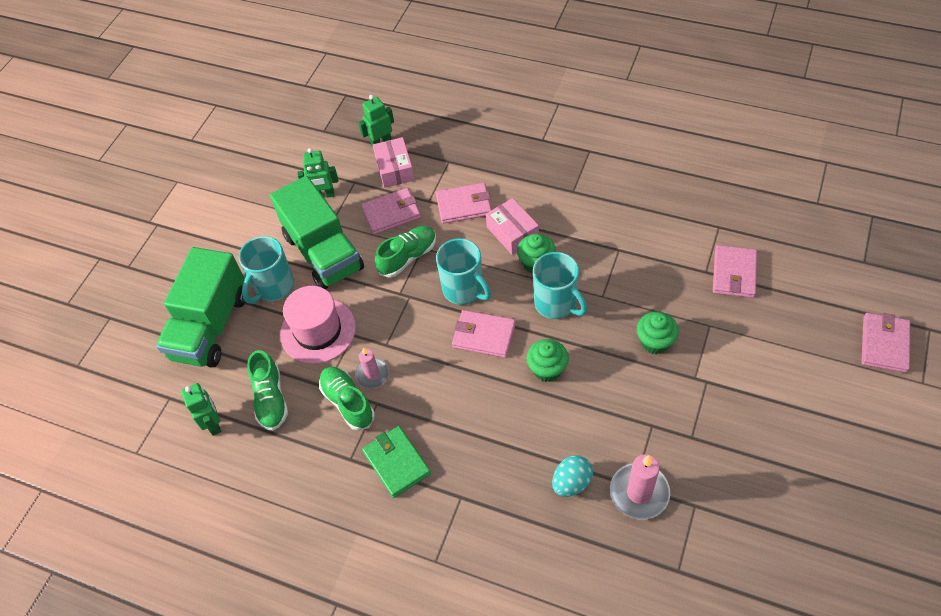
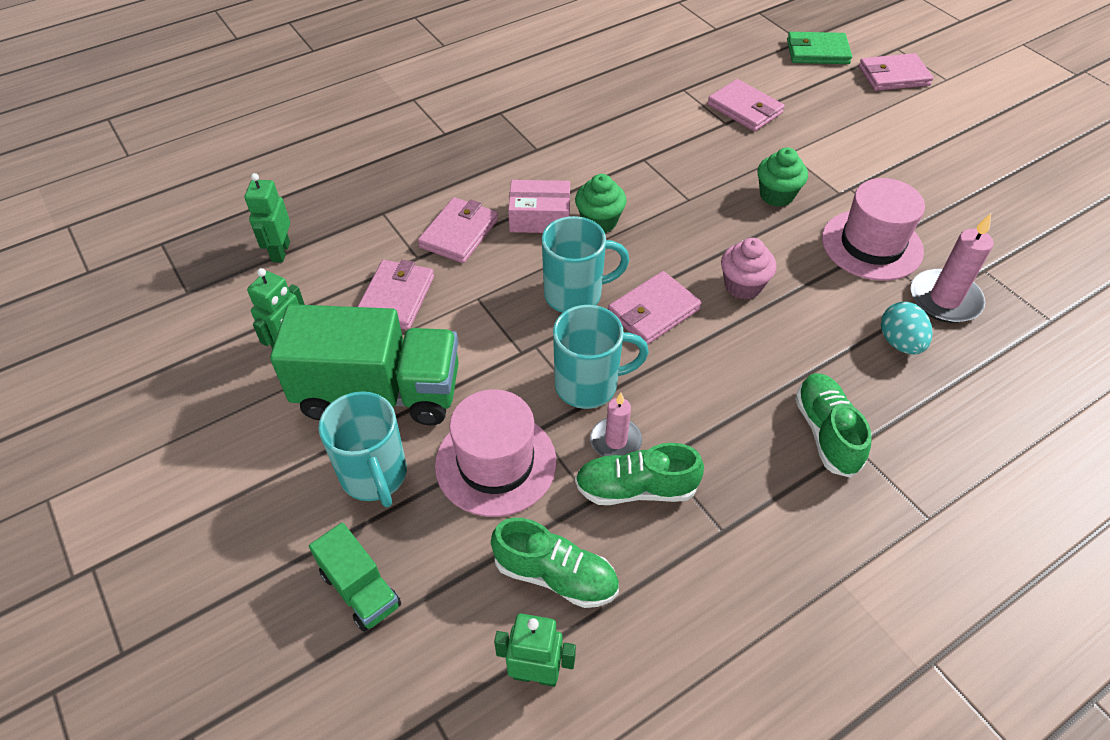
camera: 60 degrees left, 5 degrees down
green truck [156,247,246,368] -> green truck [309,523,401,632], size x0.50
green wallet [362,426,431,498] -> green wallet moved to [787,32,852,64]
pink box [373,137,415,188] -> none
green shoe [375,226,436,278] -> green shoe moved to [795,373,872,478]
green cupcake [526,339,569,382] -> pink cupcake [721,238,777,300]
turquoise mug [533,252,587,319] -> turquoise mug moved to [553,305,649,409]
pink wallet [861,313,910,373] -> pink wallet turned 60 degrees counterclockwise [859,53,933,91]
none -> pink hat [822,178,925,281]

